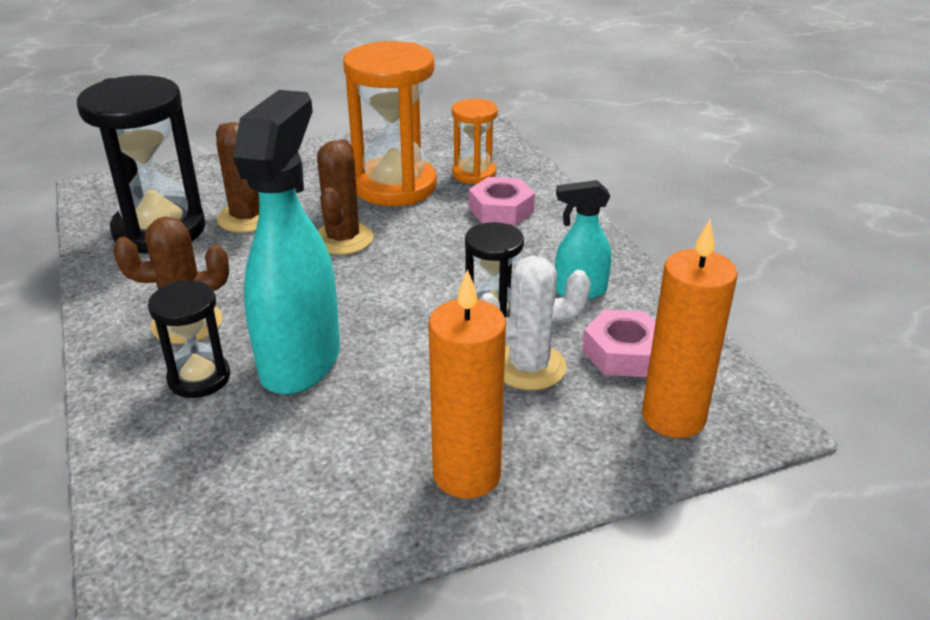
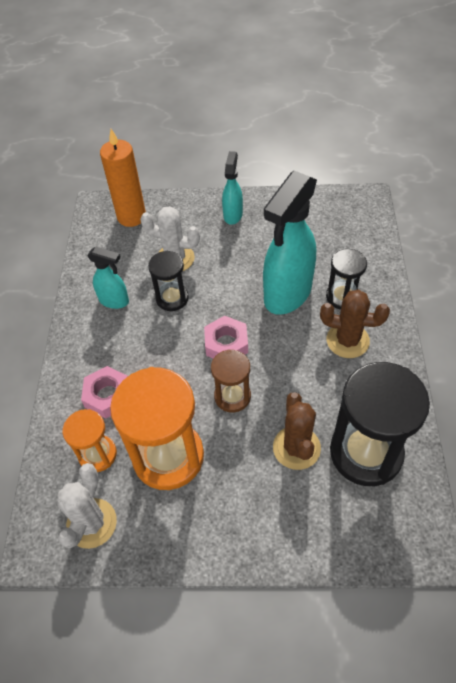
camera: 155 degrees left, 20 degrees up
brown cactus [317,139,373,255] -> brown hourglass [211,349,251,412]
orange candle [428,269,506,499] -> turquoise spray bottle [222,151,243,225]
pink nut [582,309,656,377] -> pink nut moved to [204,316,248,359]
none -> white cactus [57,463,117,549]

